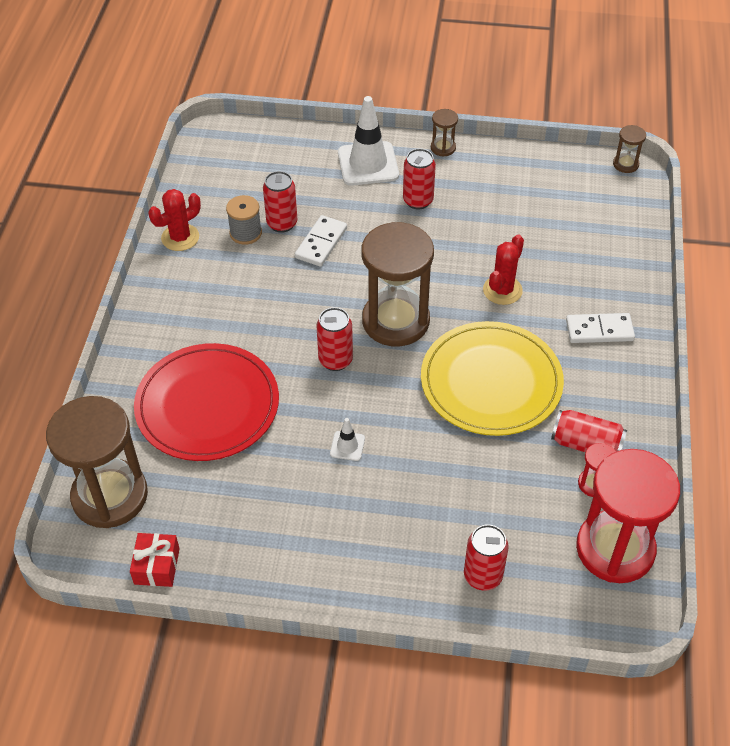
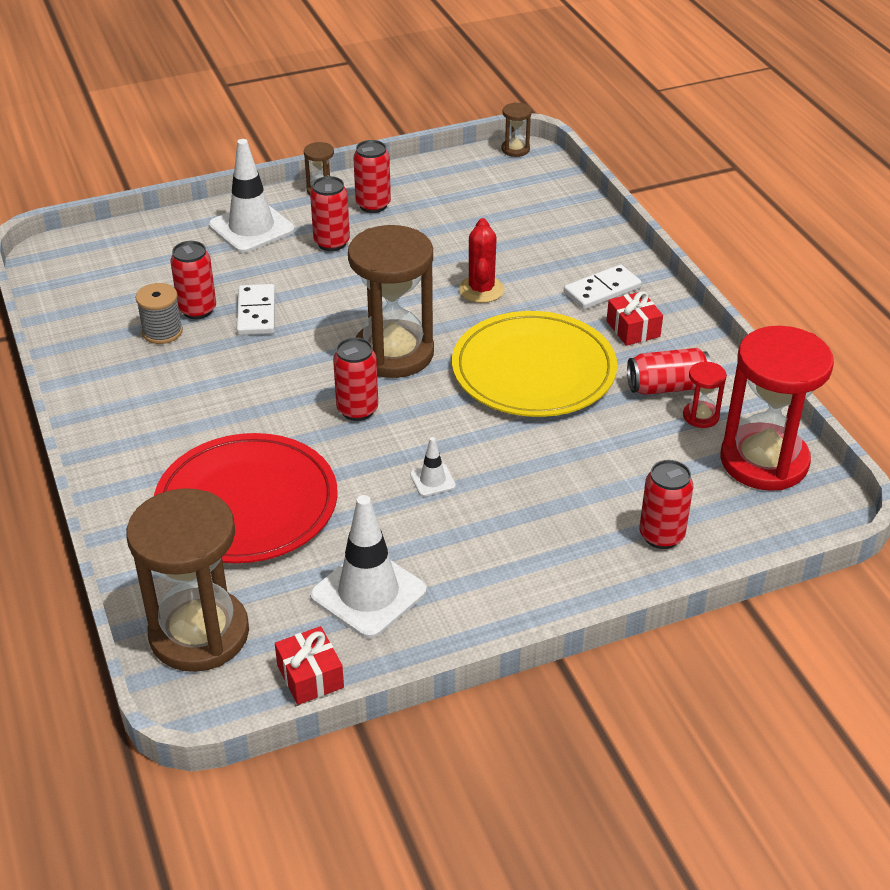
camera: 30 degrees left, 10 degrees down
red cactus [148,189,201,251] -> none
none -> white traffic cone [310,495,427,639]
none -> red can [353,140,391,213]
none -> red gift [607,291,663,346]

